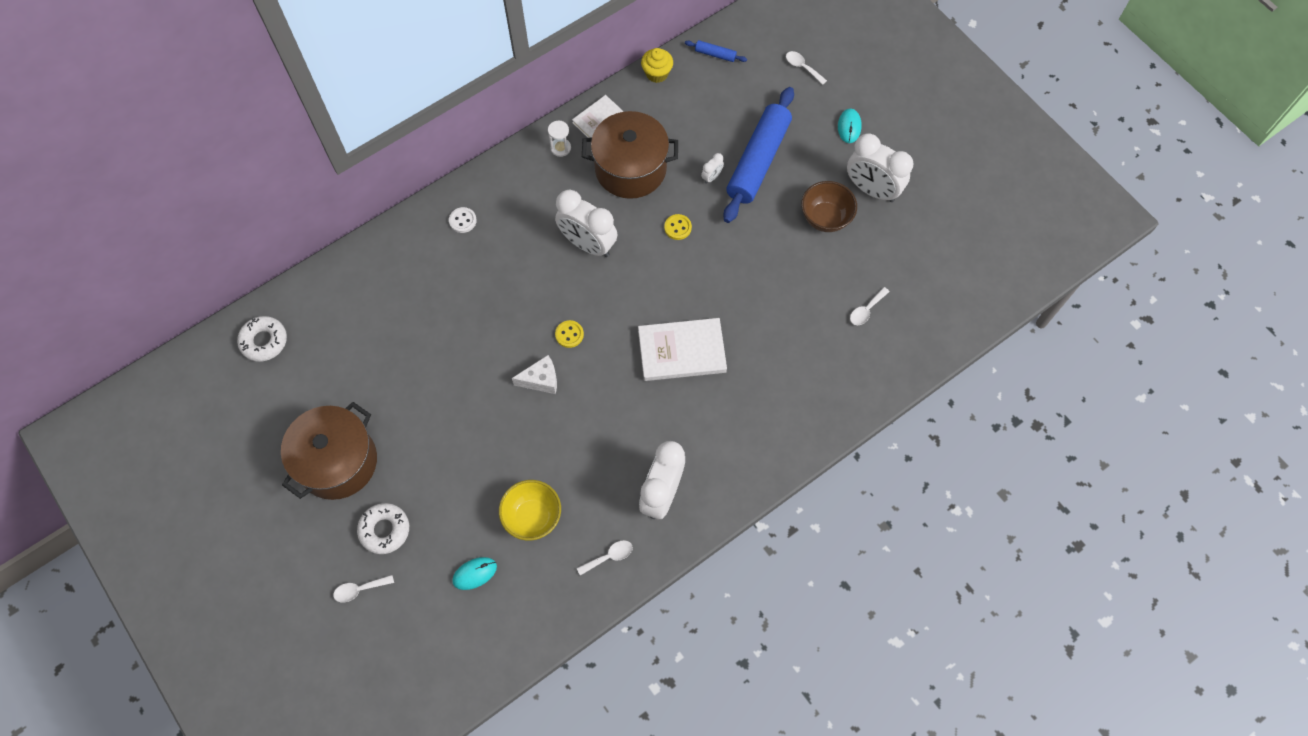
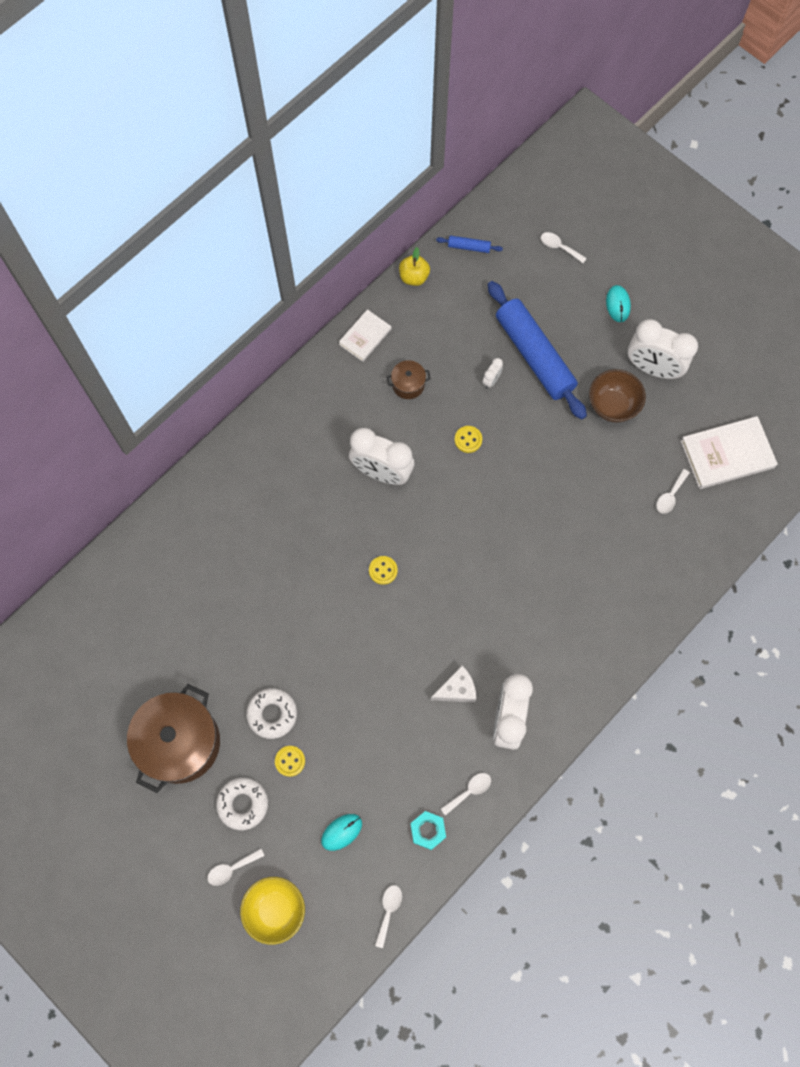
camera: 10 degrees left, 5 degrees up
white donut [237,316,287,362] -> white donut moved to [246,688,297,739]
white button [449,207,477,233] -> none
yellow bowl [499,480,561,541] -> yellow bowl moved to [240,877,305,945]
white cheese [512,355,557,394] -> white cheese moved to [431,666,476,702]
white hourglass [548,121,571,157] -> none
brown pot [582,111,678,199] -> brown pot [387,360,430,399], size x0.45
white book [638,318,727,381] -> white book moved to [681,416,778,489]
yellow cupcake [641,48,673,83] -> yellow apple [399,247,430,286]
blue rolling pin [724,87,794,223] -> blue rolling pin turned 45 degrees counterclockwise [488,281,587,420]
none -> yellow button [275,746,305,777]
none -> white spoon [375,885,402,948]
none -> turquoise nut [411,811,446,850]

